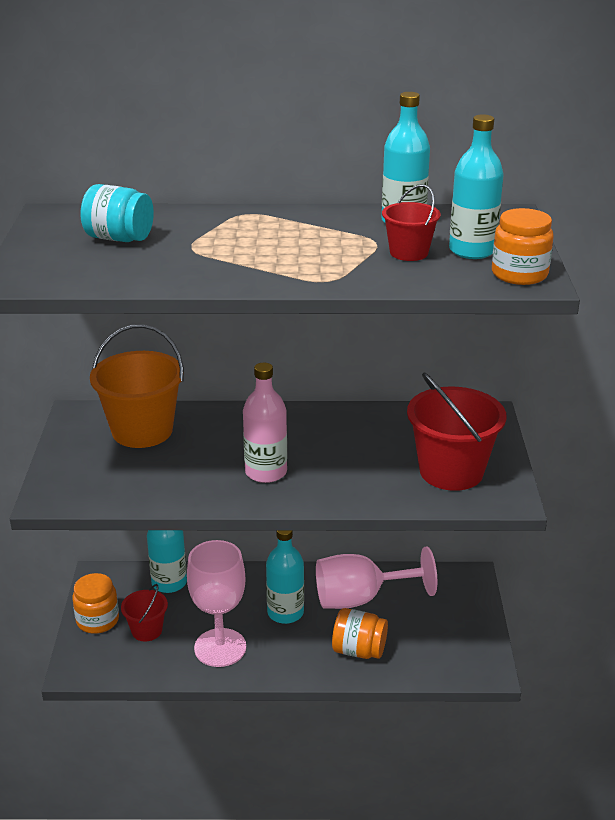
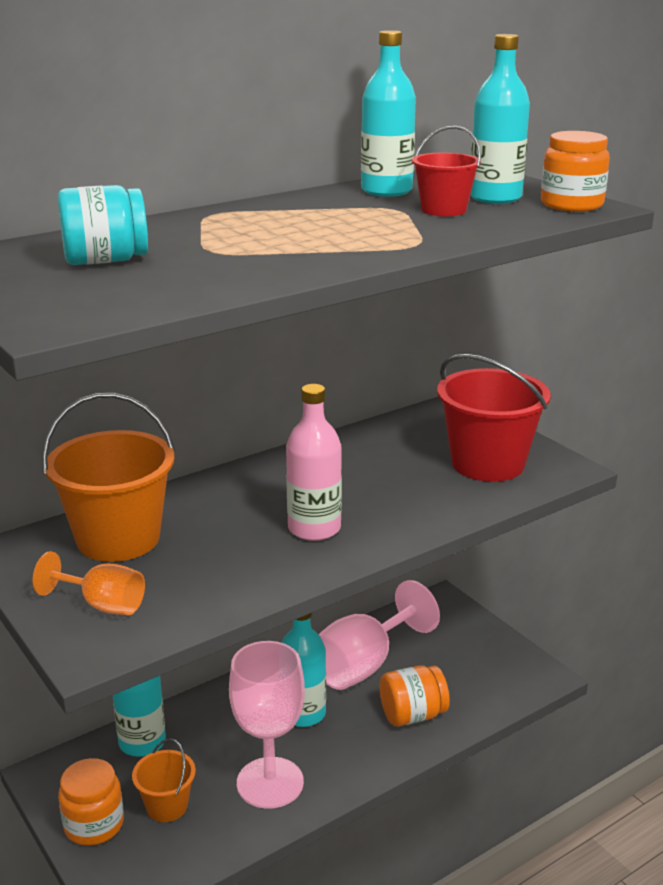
camera: 35 degrees left, 5 degrees down
red bucket [121,584,168,641] -> orange bucket [132,738,196,822]
none -> orange goblet [33,551,145,615]

